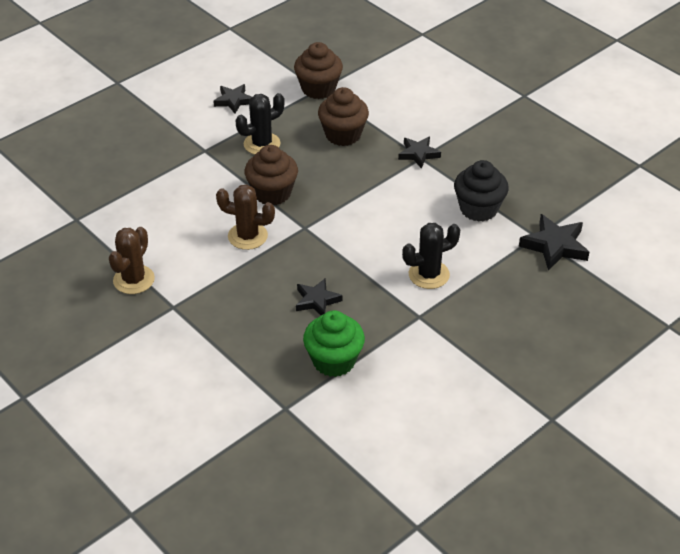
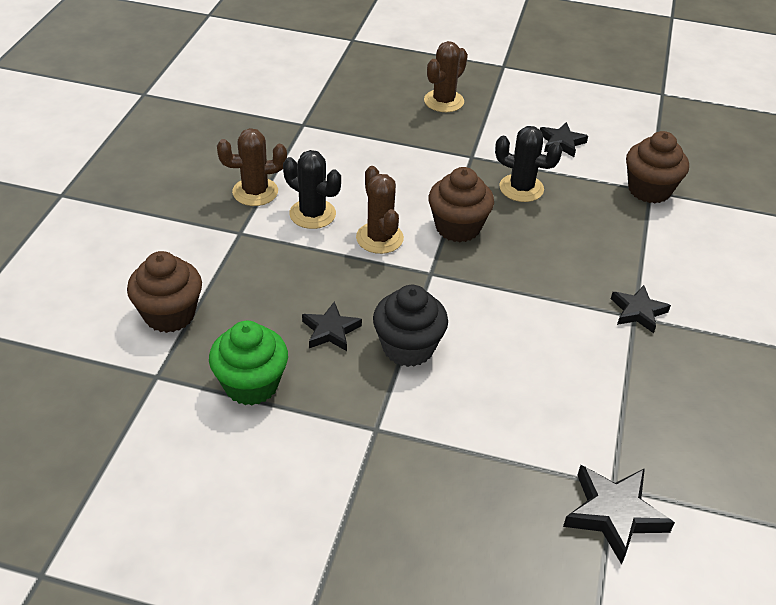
camera: 55 degrees right, 0 degrees up
brown cupcake [318,87,369,146] -> brown cupcake moved to [127,251,202,333]
black cactus [402,223,460,289] -> black cactus moved to [283,150,341,229]
black cupcake [454,160,509,222] -> black cupcake moved to [373,285,448,367]
none -> brown cactus [424,41,468,112]

